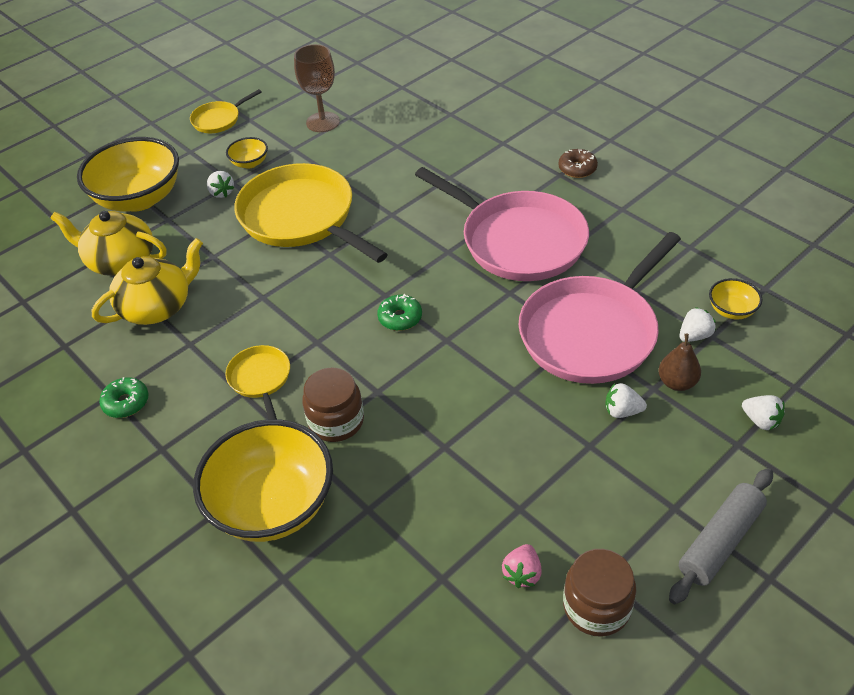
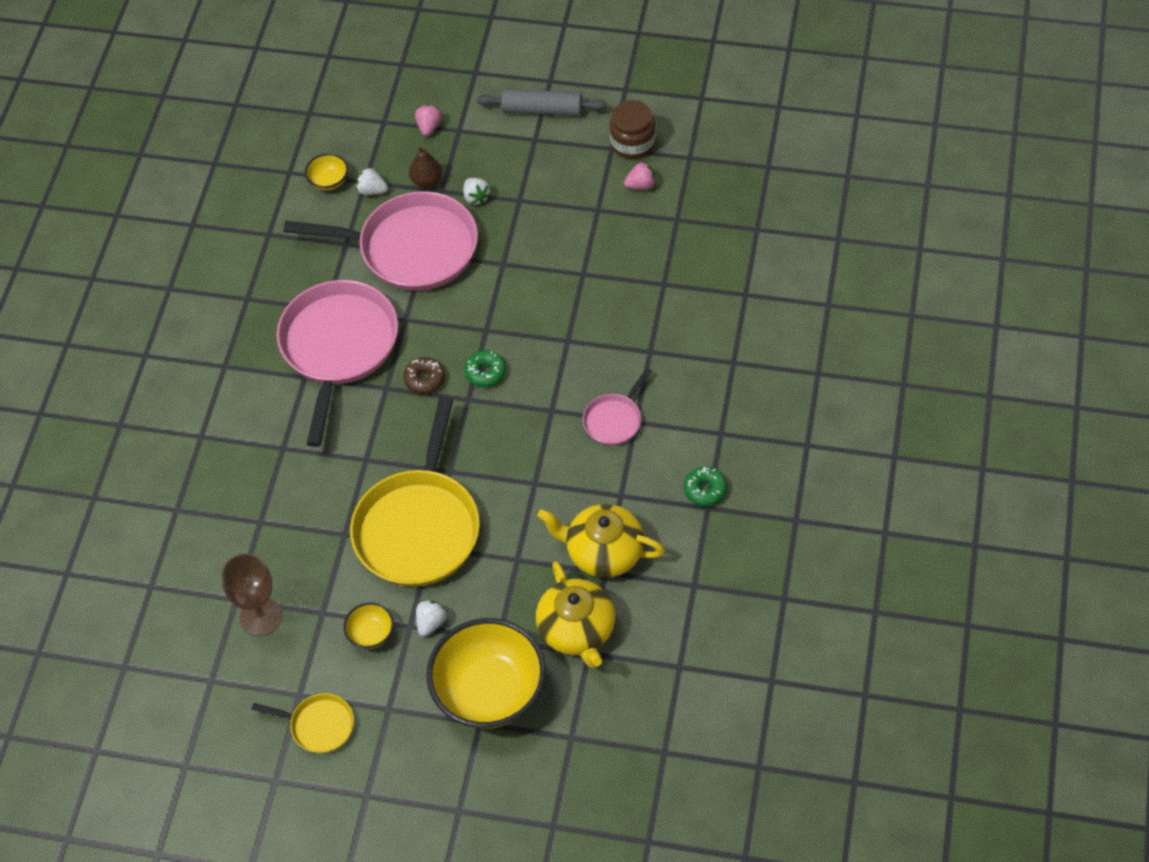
camera: 125 degrees left, 10 degrees up
yellow bowl [193,419,333,542] -> none
yellow pan [225,345,290,419] -> pink pan [583,368,652,445]
brown jar [302,367,364,442] -> none
brown donut [558,149,598,178] -> brown donut moved to [403,357,445,394]
white strawberry [742,395,785,430] -> pink strawberry [415,105,442,136]

